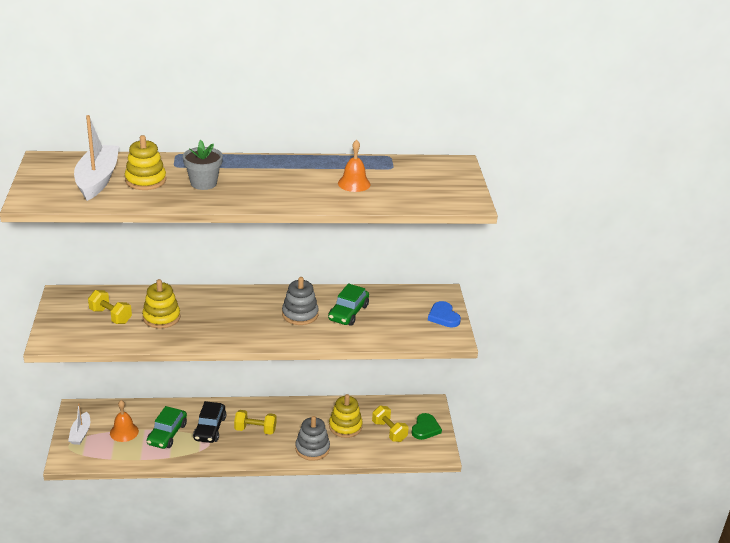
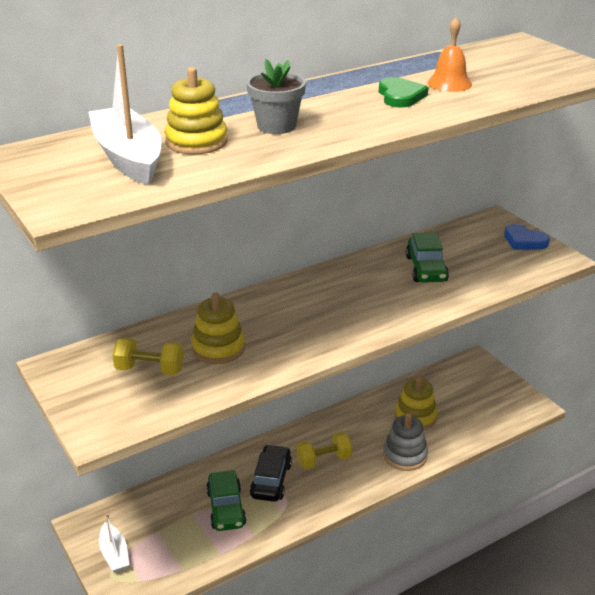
camera: 25 degrees left, 0 degrees up
orange bell [110,400,139,442] -> none
black car [193,401,226,443] -> black car turned 150 degrees counterclockwise [250,444,292,502]
grey stacking toy [282,277,319,325] -> none
yellow dumbbell [372,406,409,442] -> none
green heart [412,413,442,440] -> green heart moved to [379,77,429,107]

